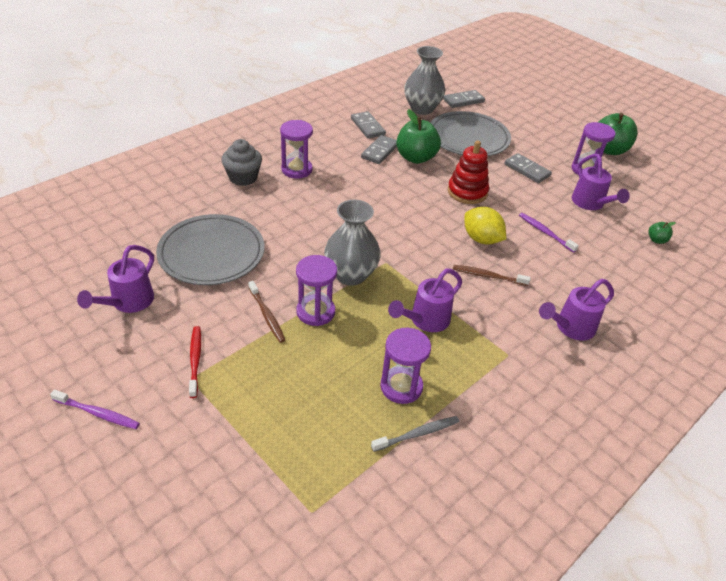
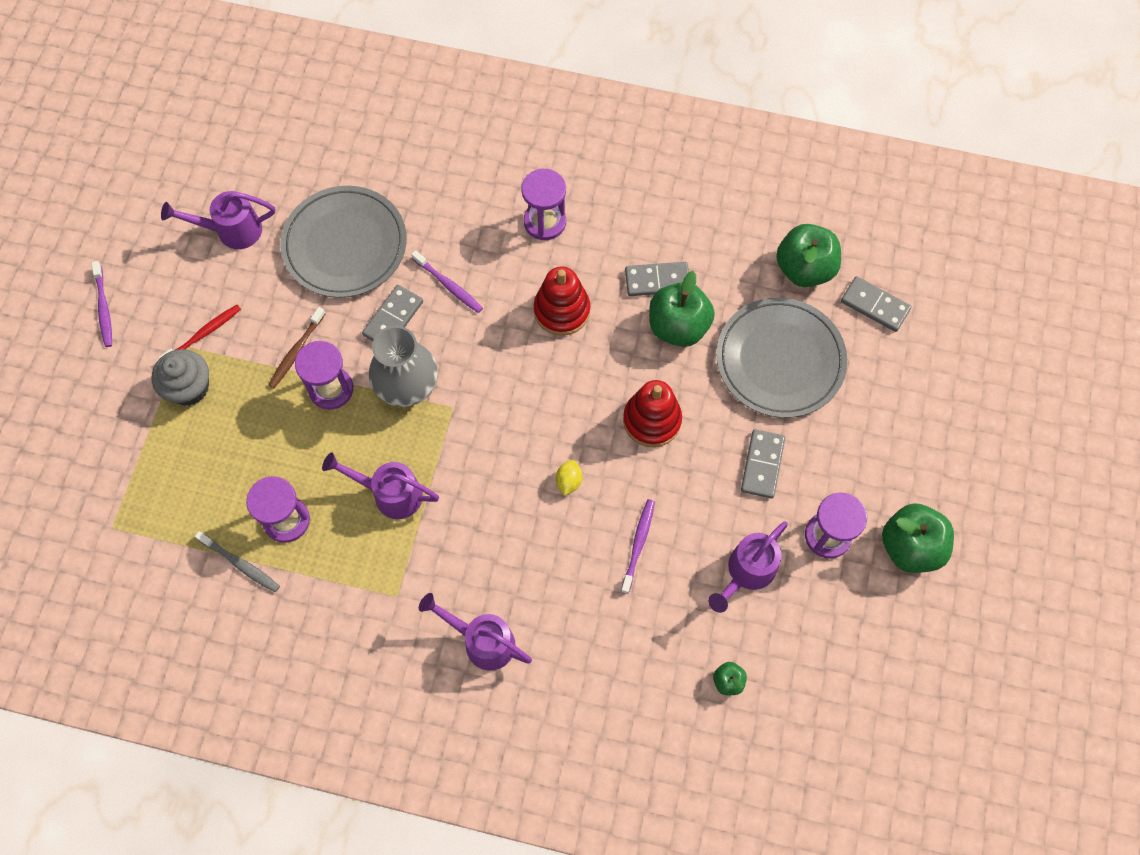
camera: 60 degrees right, 25 degrees up
grey cupcake [221,139,262,186] -> grey cupcake moved to [152,349,209,406]
grey domino [351,111,386,139] -> grey domino moved to [362,285,423,341]
grey vase [404,46,445,115] -> green apple [776,224,841,287]
brown toothbrush [453,265,531,286] -> none
yellow lemon [464,207,506,245] -> yellow lemon [556,460,582,496], size x0.55
none -> purple toothbrush [411,250,483,313]
none -> red stacking toy [534,267,590,336]

